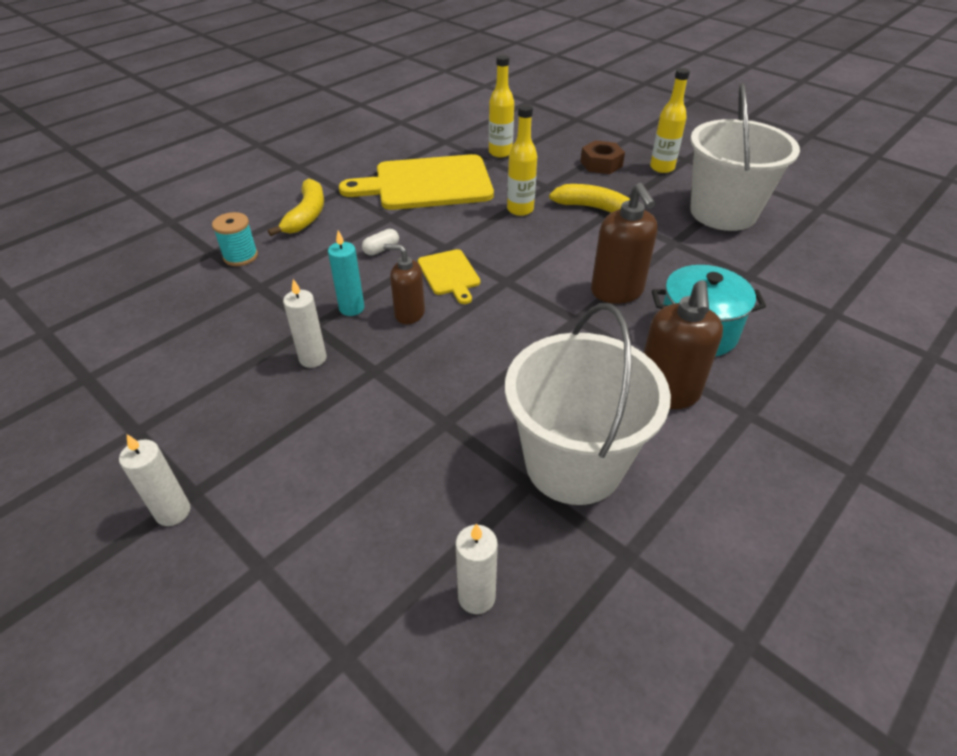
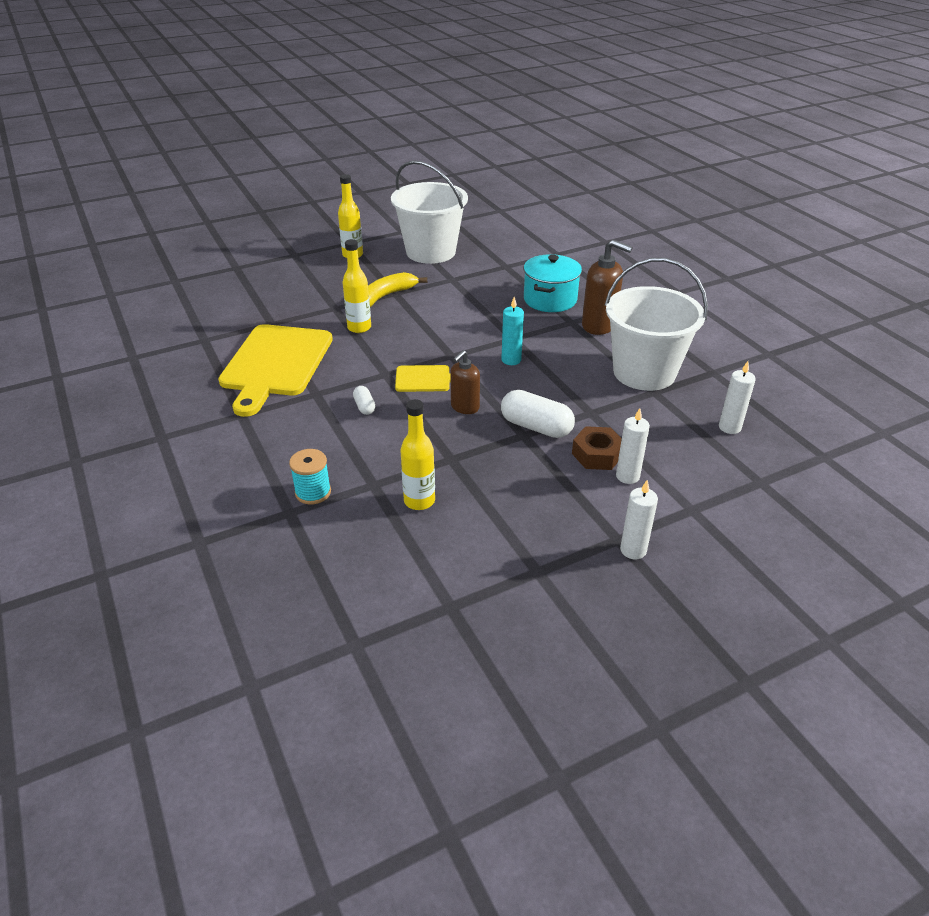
camera: 70 degrees left, 5 degrees down
yellow banana [268,178,324,236] -> none
white candle [283,279,327,368] -> white candle moved to [616,408,650,484]
turquoise candle [328,230,364,316] -> turquoise candle moved to [501,297,524,365]
yellow bottle [489,55,514,158] -> yellow bottle moved to [400,399,435,510]
brown nut [580,140,625,174] -> brown nut moved to [572,426,622,470]
brown soap dispenser [591,183,658,304] -> none
none -> white capsule [501,390,575,438]

